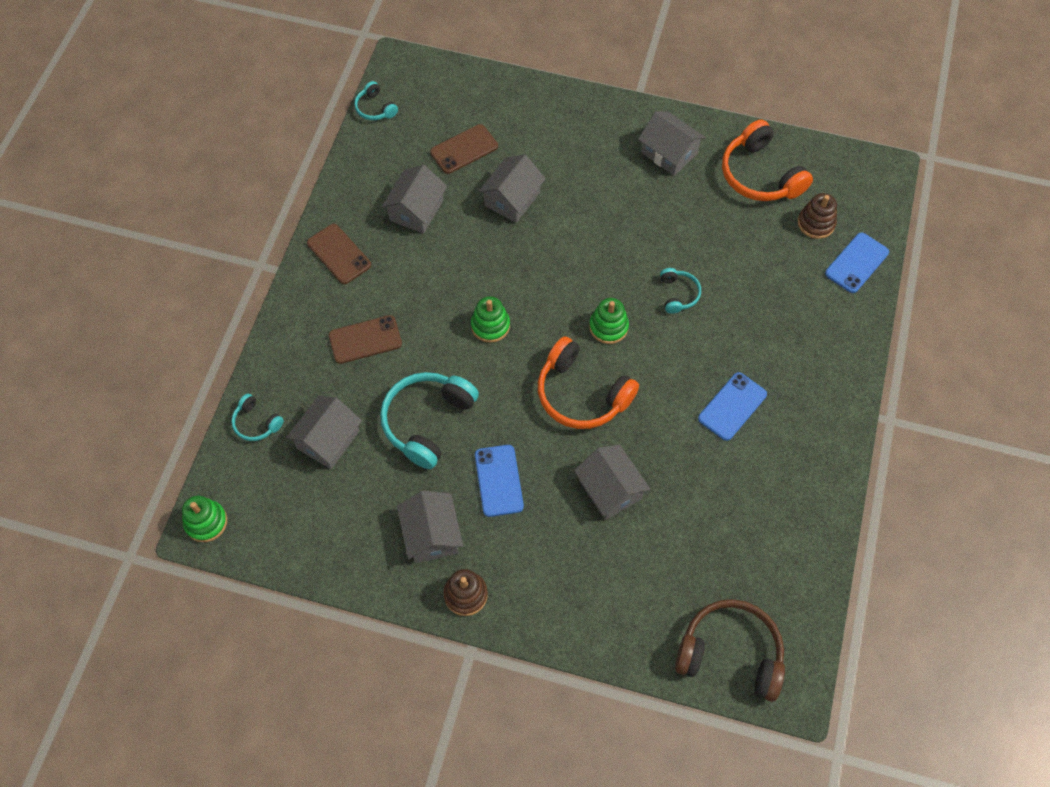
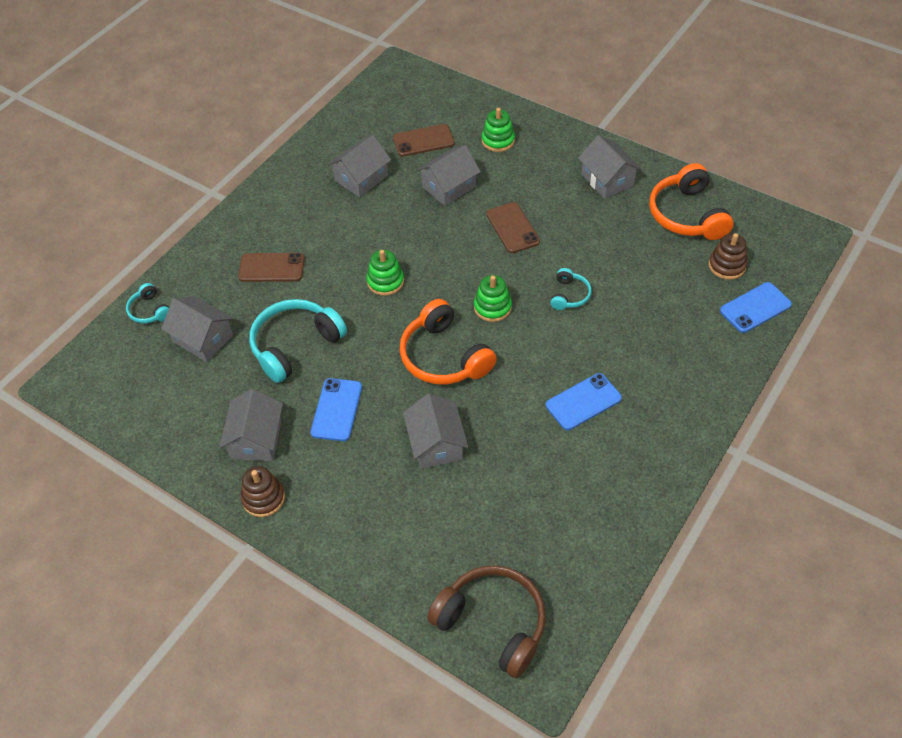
camera: 20 degrees right, 10 degrees down
green stacking toy [182,496,227,542] -> green stacking toy moved to [482,108,515,152]
grey house [286,395,362,469] -> grey house turned 75 degrees clockwise [161,297,233,362]
brown phone [307,224,371,284] -> brown phone moved to [486,202,540,253]
turquoise headphones [354,81,398,120] -> none

